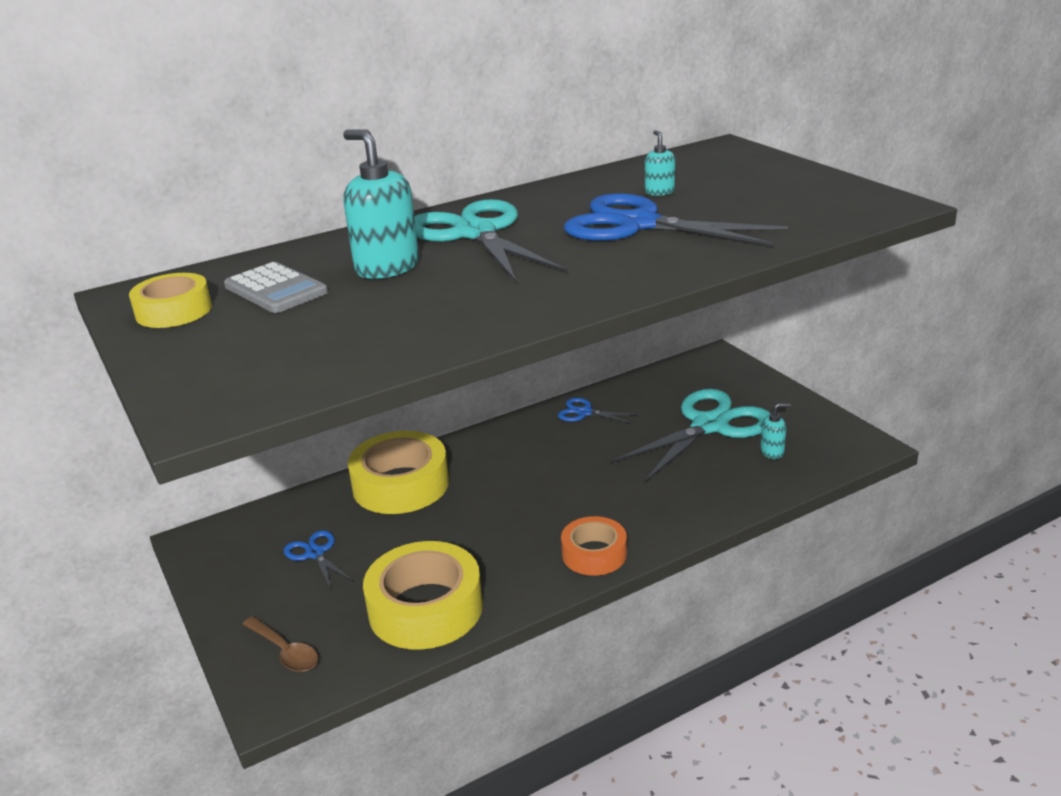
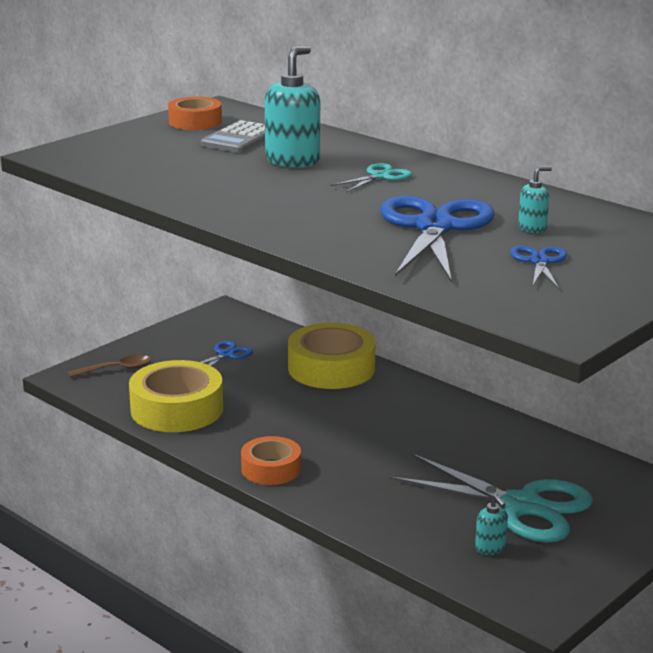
camera: 70 degrees right, 5 degrees down
yellow tape [129,273,212,328] -> orange tape [168,97,222,130]
brown spoon [243,616,318,672] -> brown spoon turned 135 degrees counterclockwise [68,355,151,377]
turquoise scissors [414,199,567,282] -> turquoise scissors [331,163,412,192], size x0.46
blue scissors [558,398,639,424] -> blue scissors moved to [510,246,567,289]

